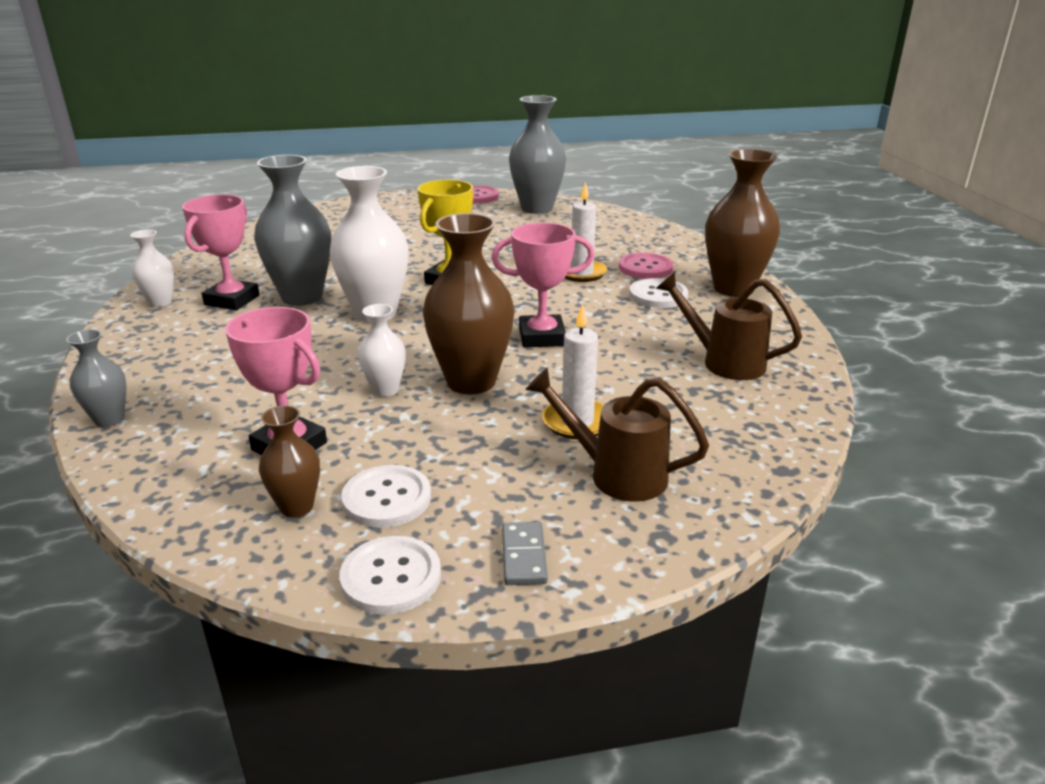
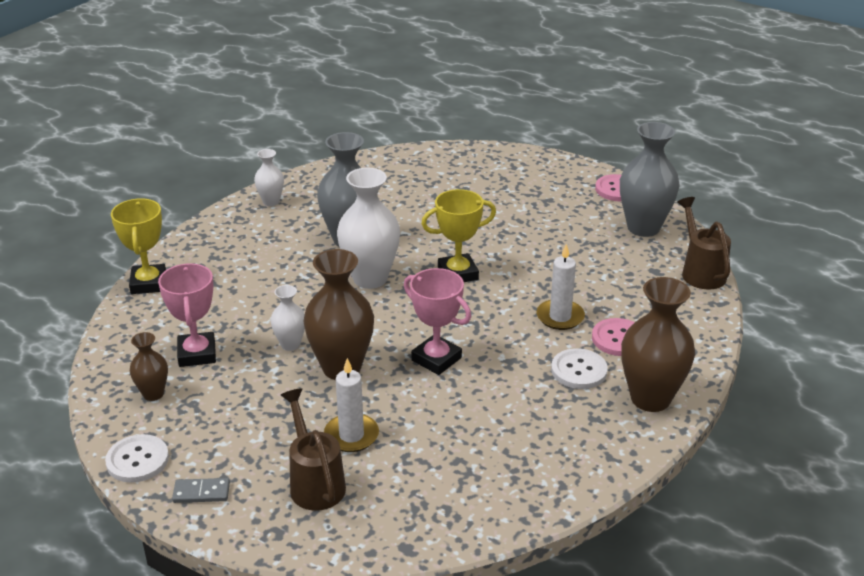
camera: 45 degrees right, 5 degrees up
grey vase [66,329,127,427] -> yellow trophy [111,198,166,294]
pink trophy [182,195,260,310] -> none
white button [341,465,431,528] -> none
grey domino [502,522,548,585] -> grey domino turned 45 degrees clockwise [172,478,230,503]
brown watering can [655,272,802,380] -> brown watering can moved to [677,197,731,290]

